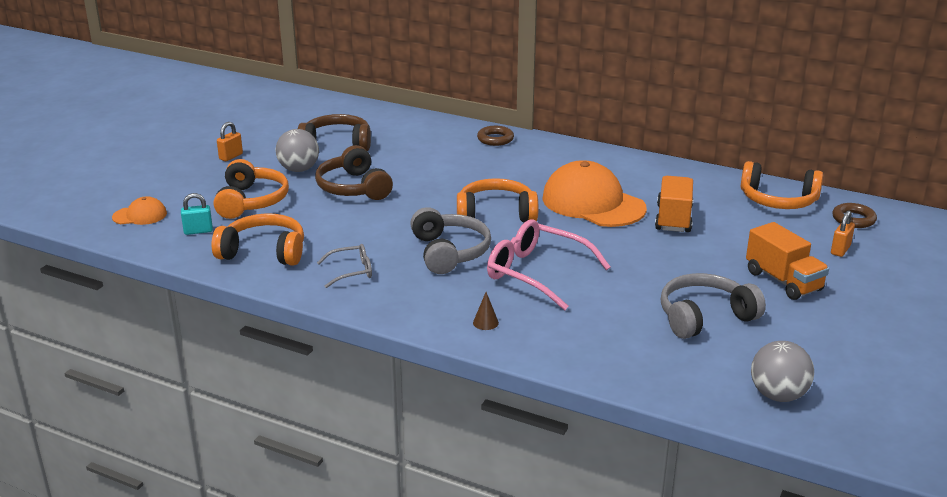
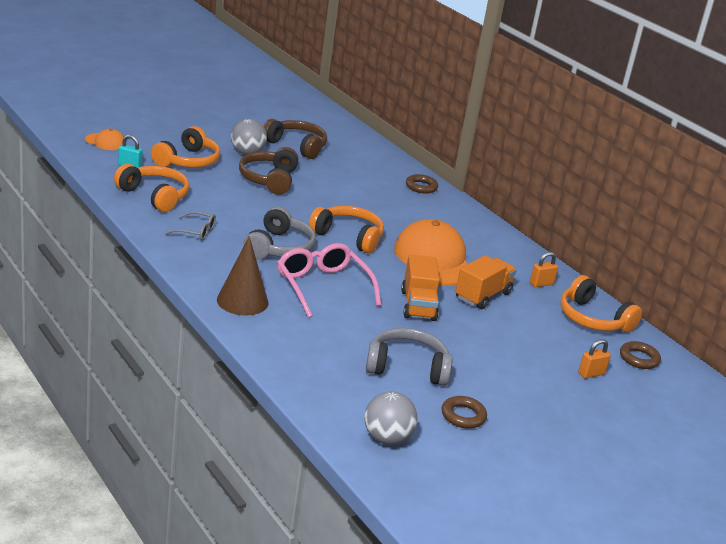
camera: 25 degrees right, 0 degrees up
orange padlock [217,122,243,161] -> orange padlock moved to [530,252,558,287]
brown cone [473,292,499,330] -> brown cone [217,236,269,315], size x2.42
orange truck [746,222,829,300] -> orange truck moved to [401,254,440,321]
none -> brown ring [442,396,487,429]

